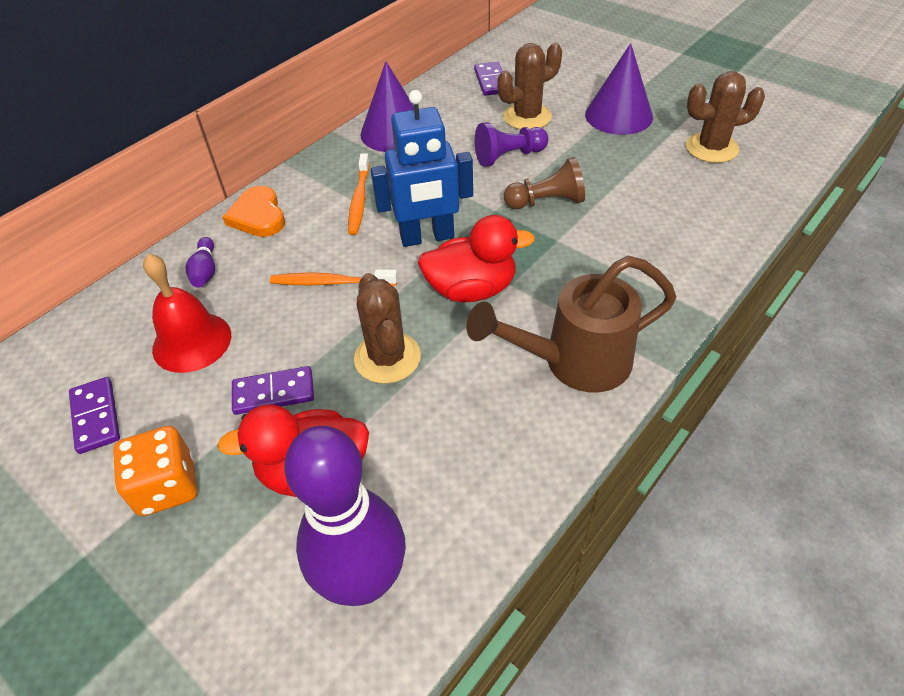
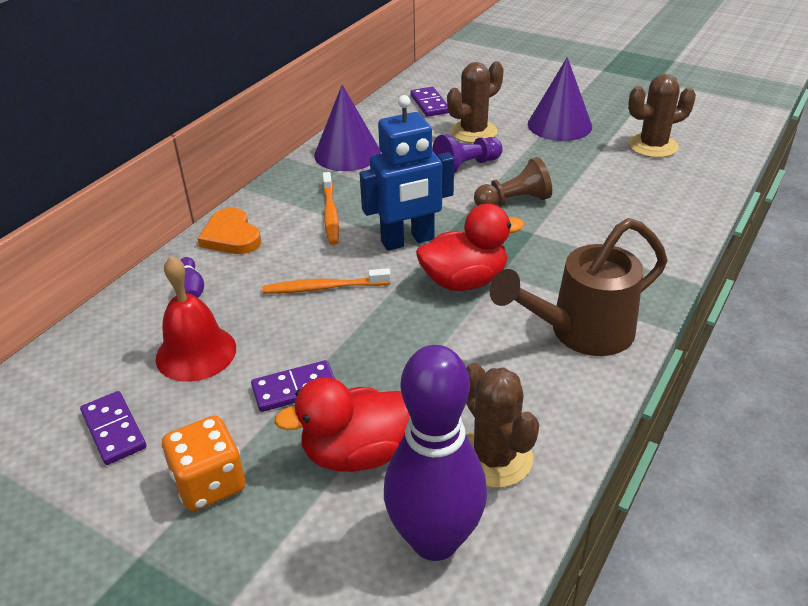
camera: 10 degrees left, 10 degrees down
brown cactus [354,273,421,384] -> brown cactus moved to [466,363,539,488]

